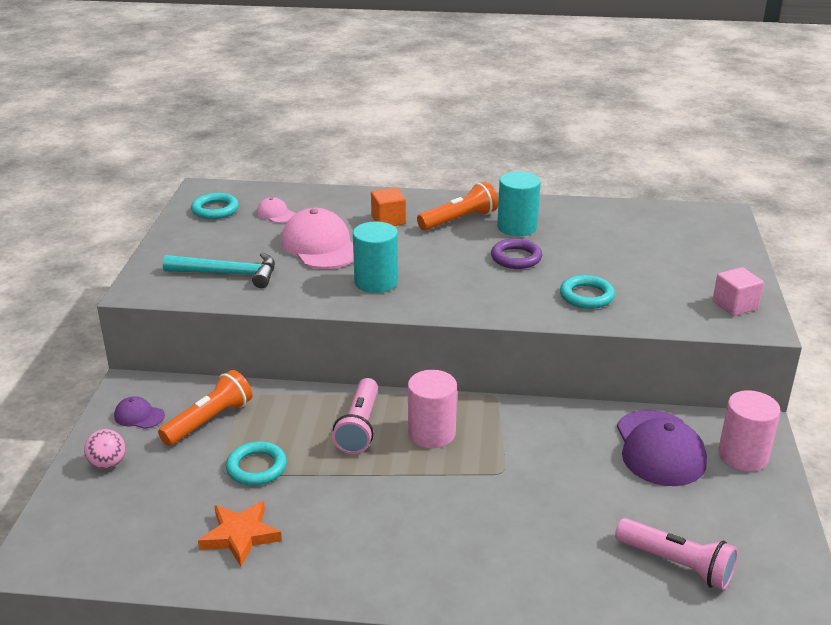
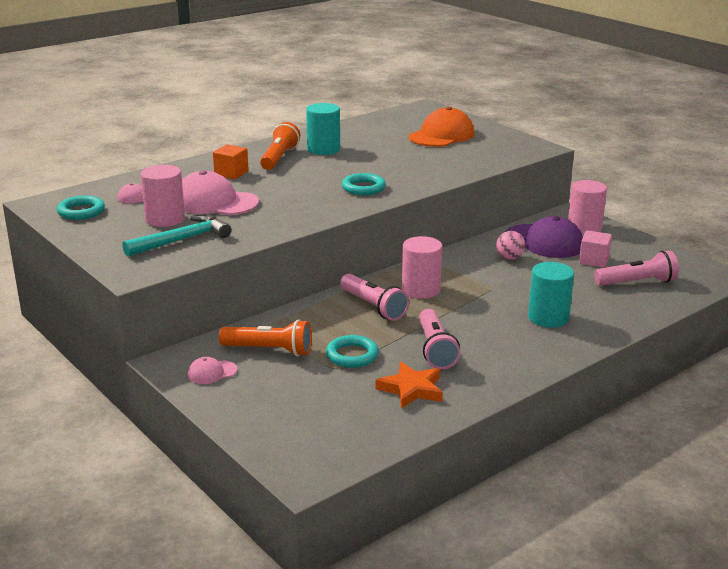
camera: 45 degrees left, 5 degrees down
pink ball [84,429,125,469] -> pink ball moved to [496,231,525,260]
purple cap [114,396,165,429] -> pink cap [188,357,237,384]
orange flashlight [158,370,252,446] -> orange flashlight turned 105 degrees clockwise [219,319,312,356]
turquoise cylinder [353,222,398,293] -> turquoise cylinder moved to [528,262,574,328]
purple ring [491,239,542,269] -> none
turquoise ring [560,275,615,309] -> turquoise ring moved to [342,173,386,195]
pink cube [713,267,764,316] -> pink cube moved to [579,230,612,268]
none -> pink cylinder [141,165,185,227]
none -> orange cap [409,107,474,147]
none -> pink flashlight [419,309,460,369]

